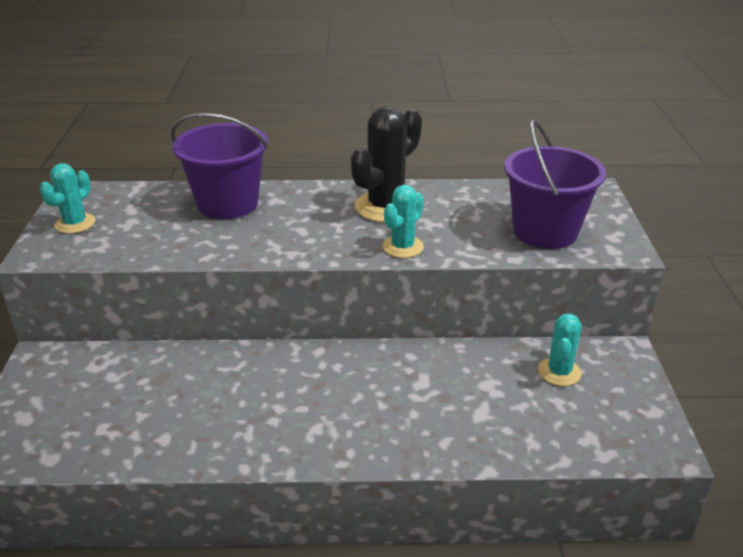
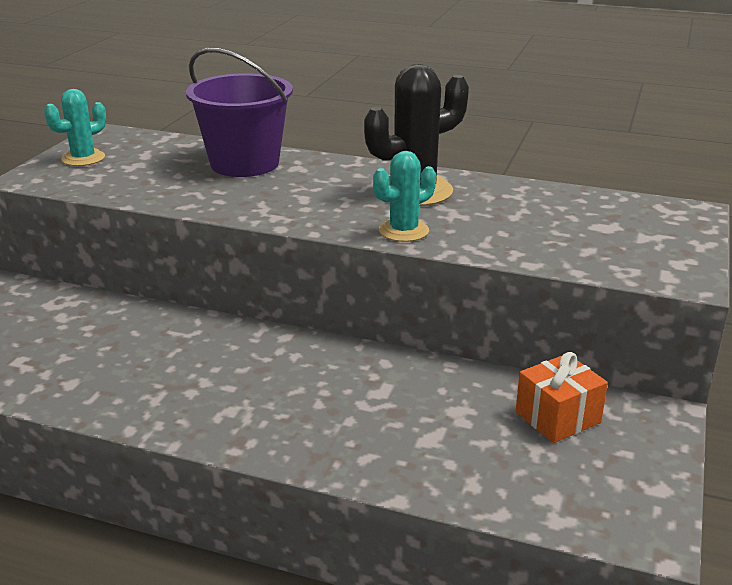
camera: 20 degrees right, 5 degrees down
purple bucket [504,120,606,249] -> none
turquoise cactus [538,314,581,386] -> orange gift [516,352,608,443]

